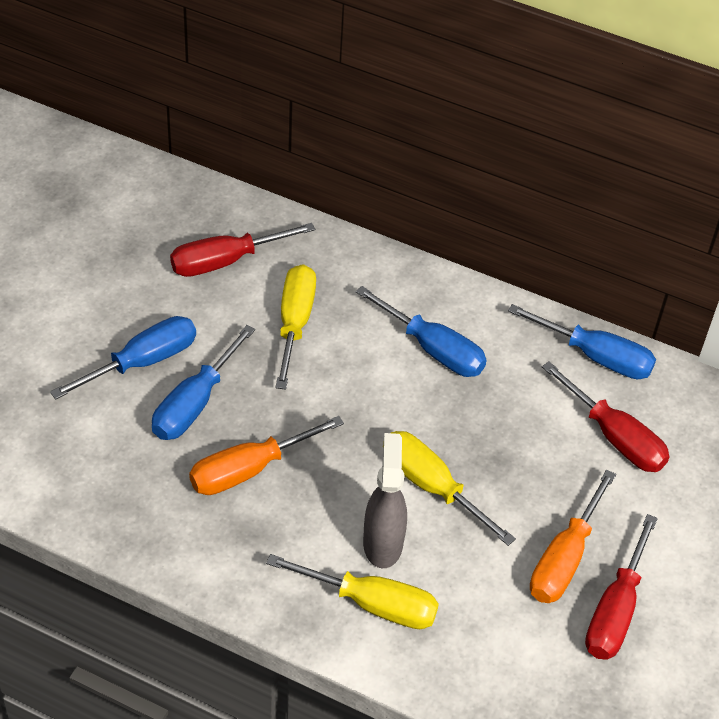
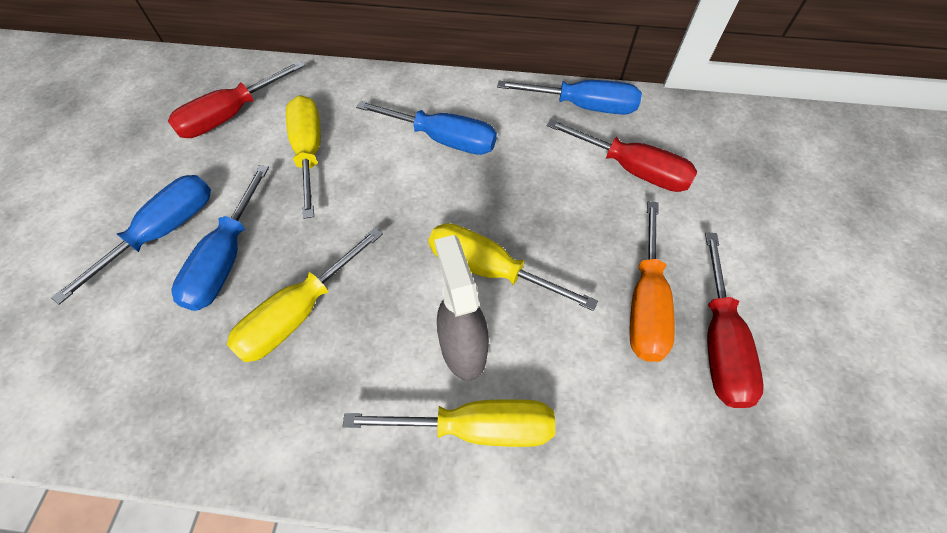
camera: 15 degrees left, 10 degrees up
orange screwdriver [189,416,344,495] -> yellow screwdriver [227,228,383,362]

